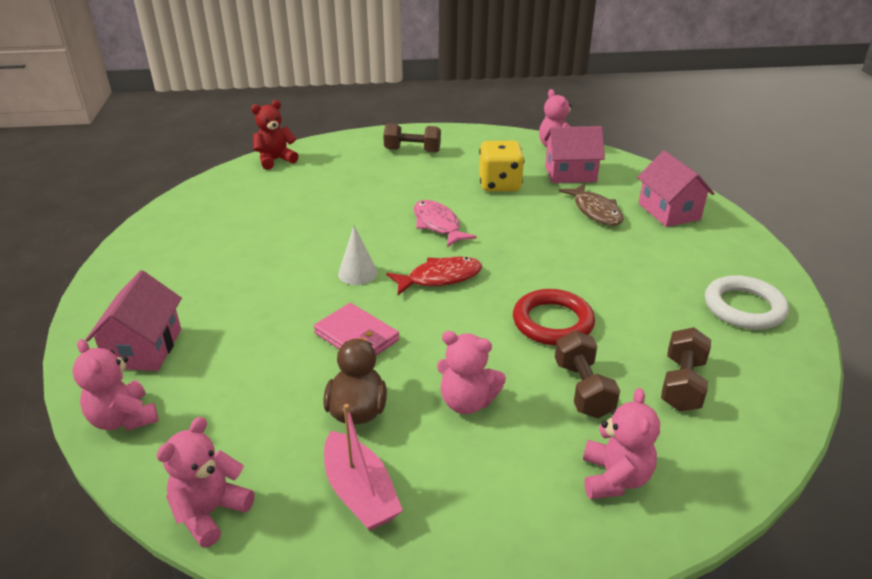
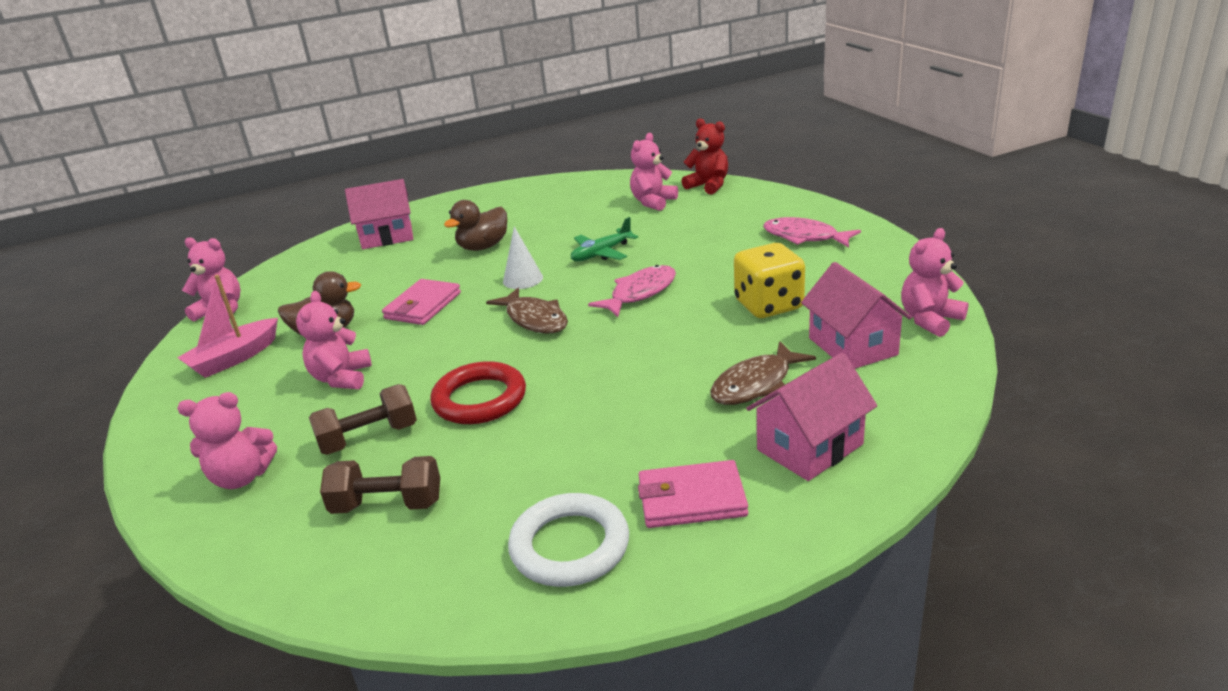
camera: 75 degrees right, 5 degrees down
pink teddy bear [72,339,159,431] -> pink teddy bear moved to [630,133,678,211]
brown dumbbell [383,123,441,153] -> pink fish [763,217,861,247]
red fish [386,257,482,295] -> brown fish [486,288,568,334]
none -> brown duck [444,200,507,251]
none -> green plane [571,217,638,262]
none -> pink wallet [638,460,748,528]

